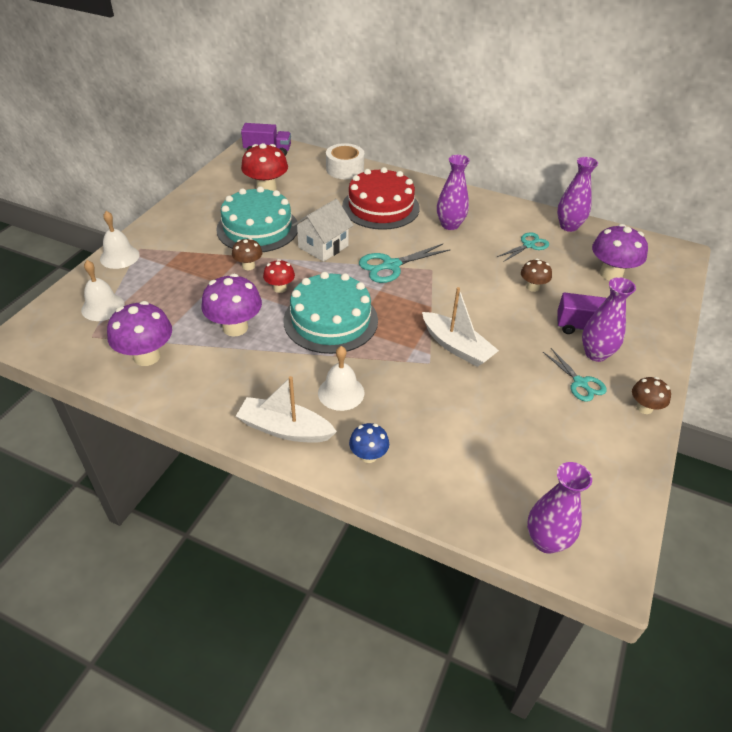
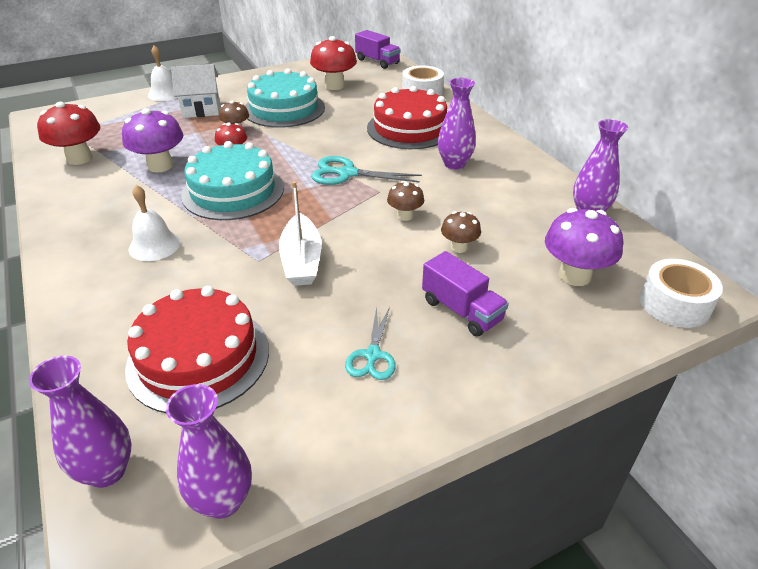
camera: 40 degrees right, 5 degrees down
white bell [81,260,125,321] -> none
purple mushroom [107,301,172,366] -> red mushroom [37,101,101,165]
white boat [236,376,337,443] -> none
white house [292,199,354,262] -> white house moved to [171,64,220,118]
blue mushroom [349,423,389,463] -> none
turquoise scissors [497,232,549,262] -> none
purple vase [582,277,636,362] -> purple vase moved to [166,384,252,519]
brown mushroom [632,377,671,414] -> brown mushroom moved to [387,181,424,221]
none -> red cake [125,286,269,413]
none -> white tape [640,259,723,328]

